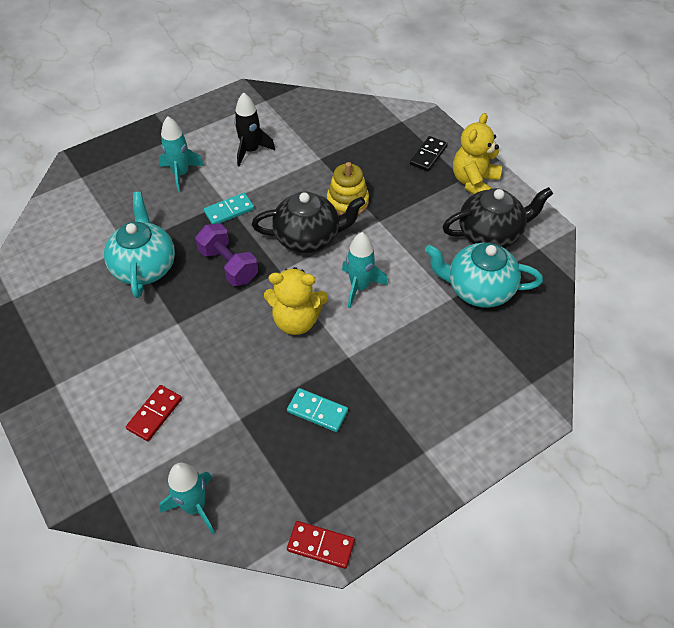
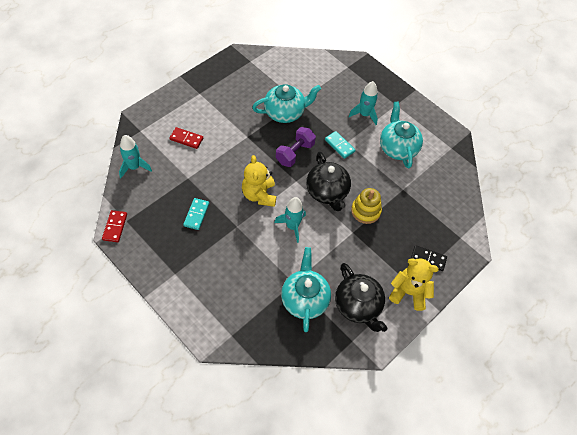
camera: 75 degrees right, 5 degrees up
black rocket [234,92,275,166] -> turquoise teapot [380,102,423,168]

